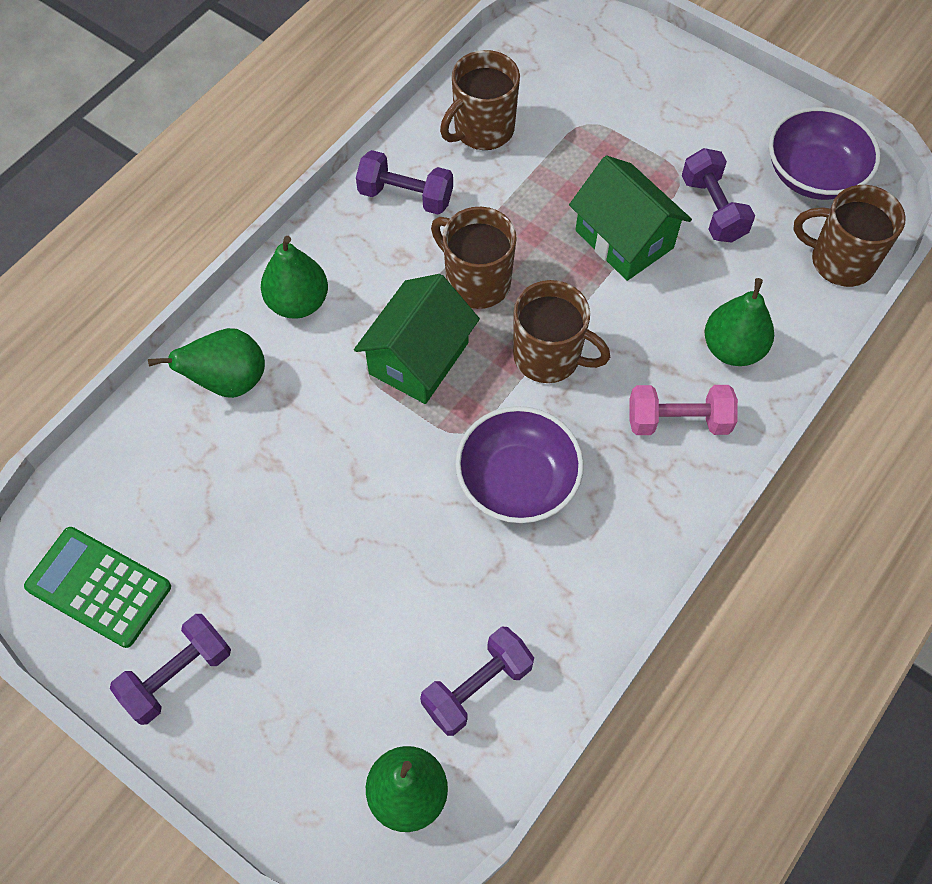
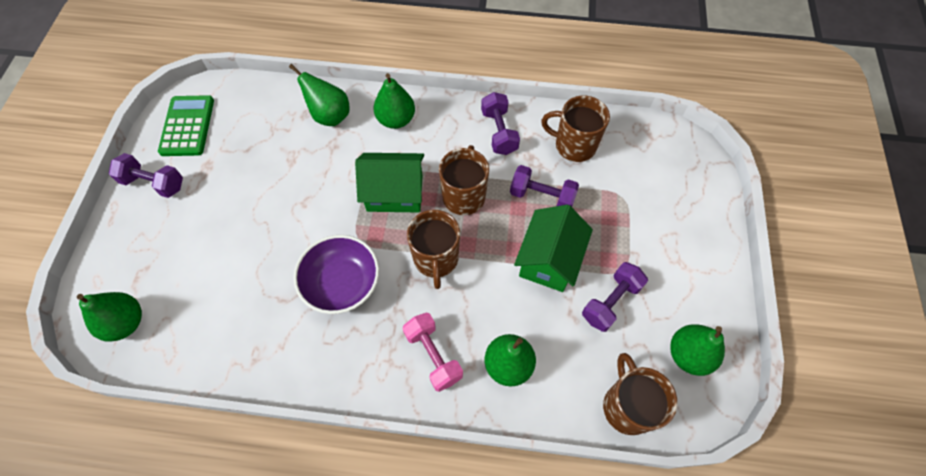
camera: 60 degrees right, 0 degrees up
purple dumbbell [420,627,534,736] -> purple dumbbell moved to [510,165,579,207]
purple bowl [769,107,881,200] -> green pear [670,324,725,376]

